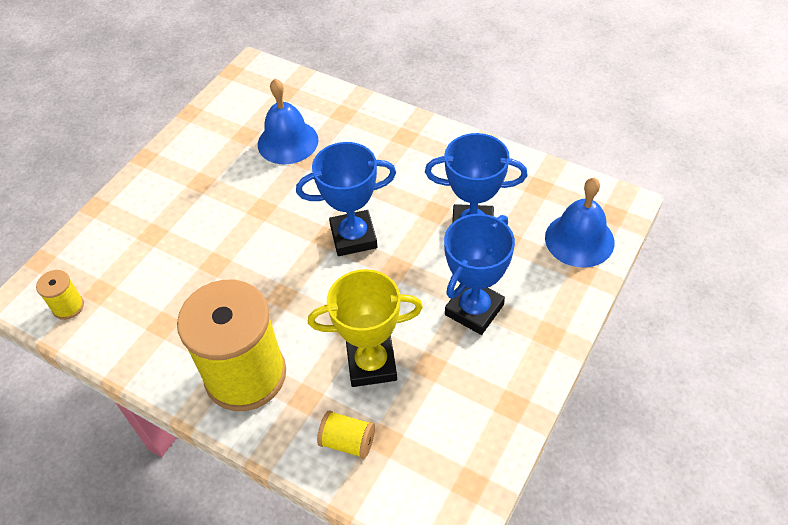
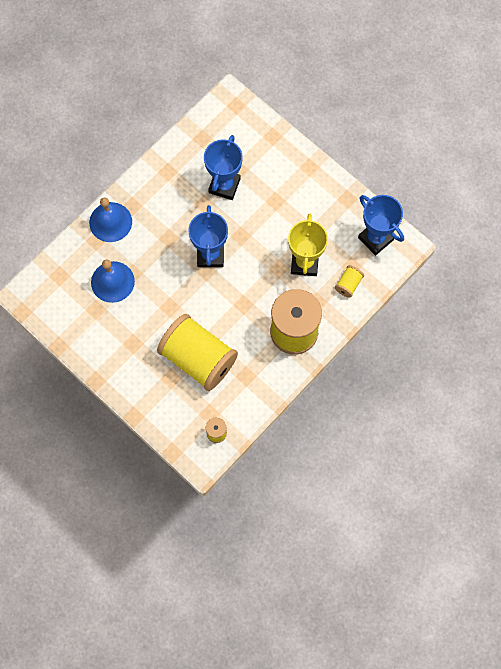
camera: 80 degrees left, 20 degrees up
blue trophy [444,214,515,335] -> blue trophy moved to [358,195,404,256]
blue bell [545,178,614,268] -> blue bell moved to [89,198,132,242]
none -> yellow spool [157,314,238,391]

